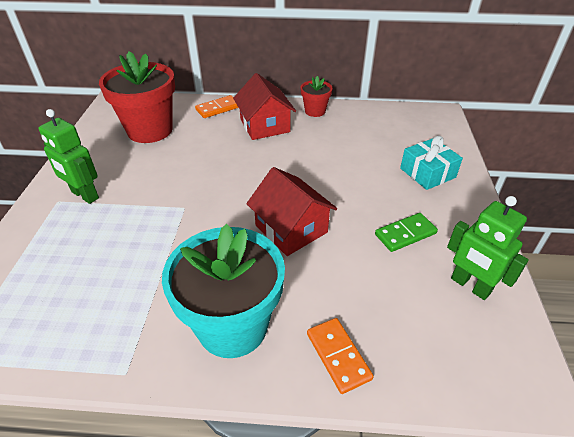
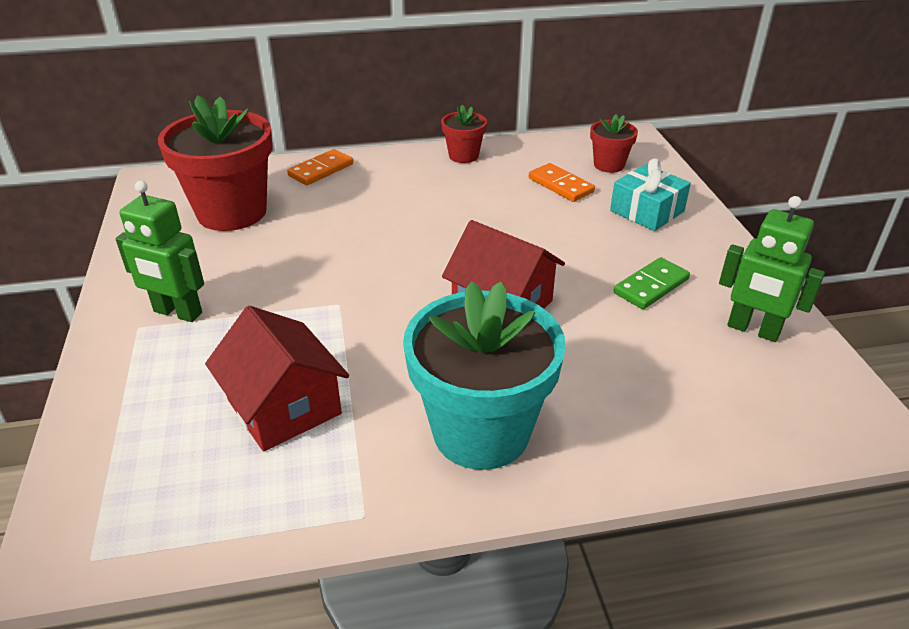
camera: 15 degrees left, 5 degrees down
red house [233,73,296,140] -> red house moved to [205,306,349,452]
orange domino [307,318,374,394] -> orange domino moved to [529,163,595,202]
none -> red flower pot [590,115,638,173]

